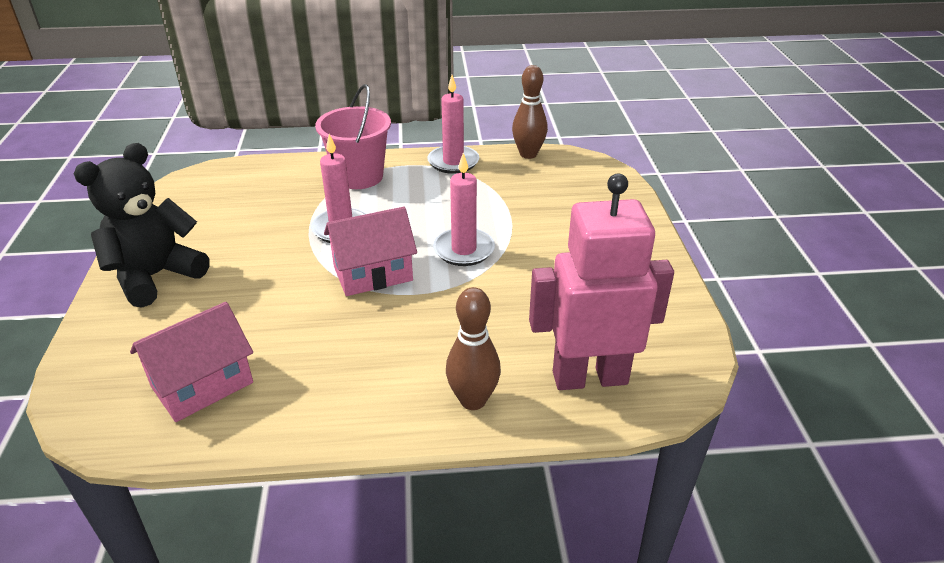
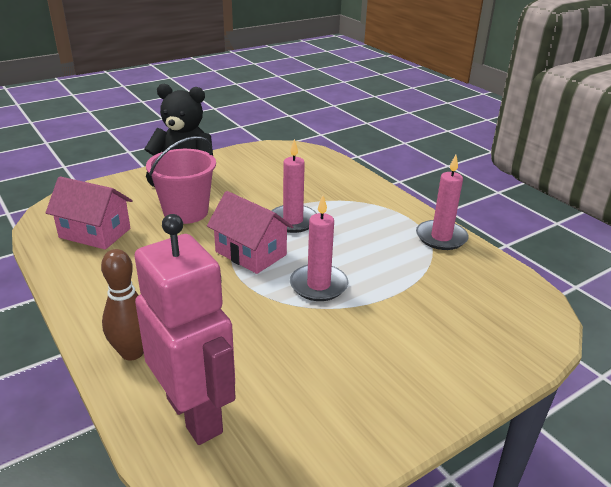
camera: 60 degrees right, 5 degrees down
pink bucket [315,84,391,189] -> pink bucket moved to [146,136,216,224]
brown bowling pin [512,65,548,159] -> none

